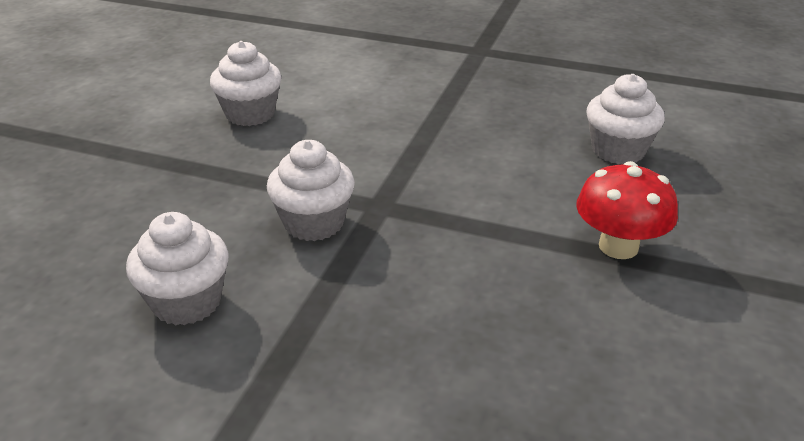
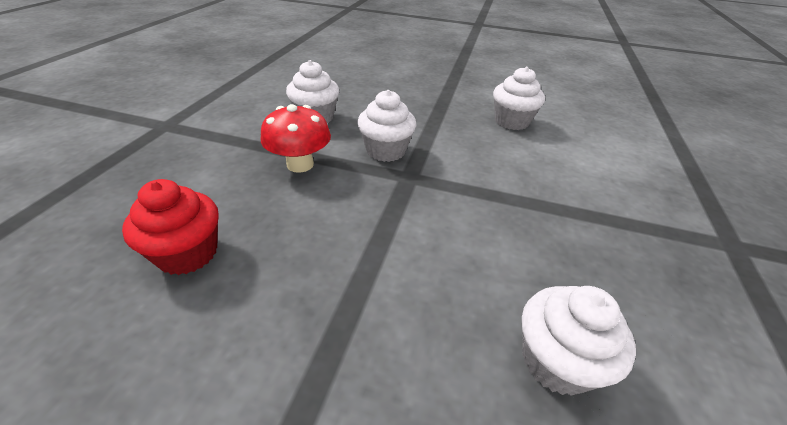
camera: 85 degrees right, 5 degrees up
red mushroom [576,161,678,259] -> red mushroom moved to [261,104,331,173]
none -> red cupcake [122,179,219,275]

